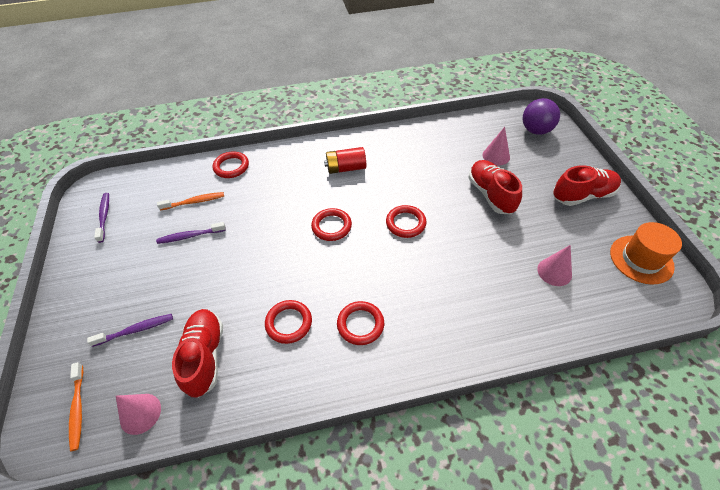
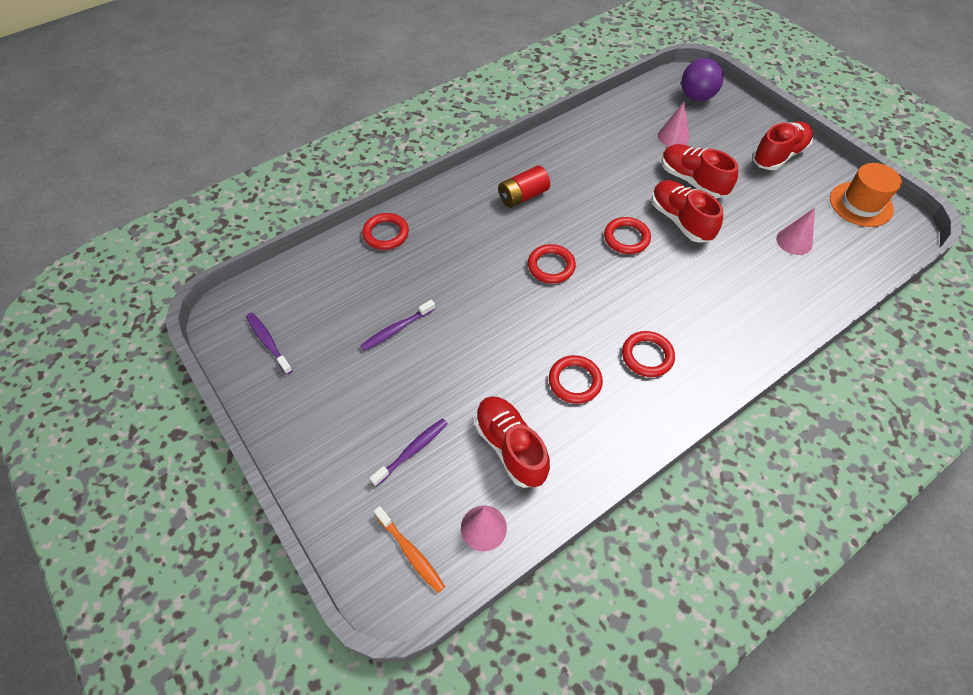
camera: 25 degrees left, 5 degrees up
orange toothbrush [157,192,224,211] -> none
none -> red shoe [651,180,723,243]

